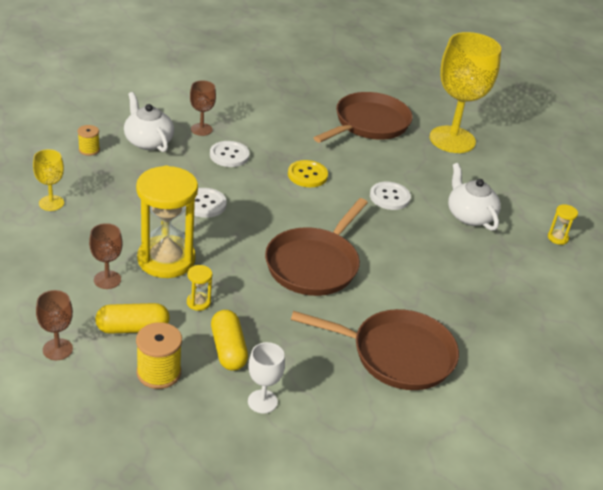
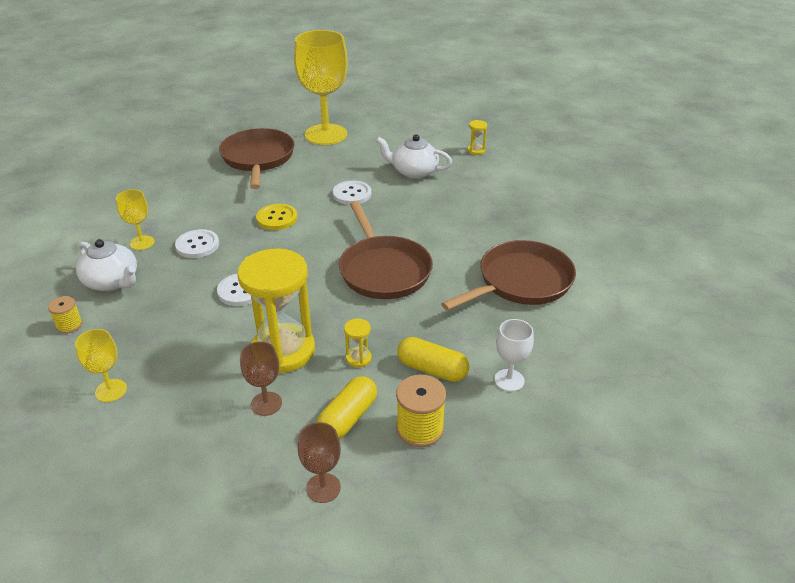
camera: 45 degrees left, 0 degrees up
white teapot [124,92,174,152] -> white teapot turned 150 degrees counterclockwise [76,239,137,291]
brown goblet [190,80,216,136] -> yellow goblet [116,189,155,250]

